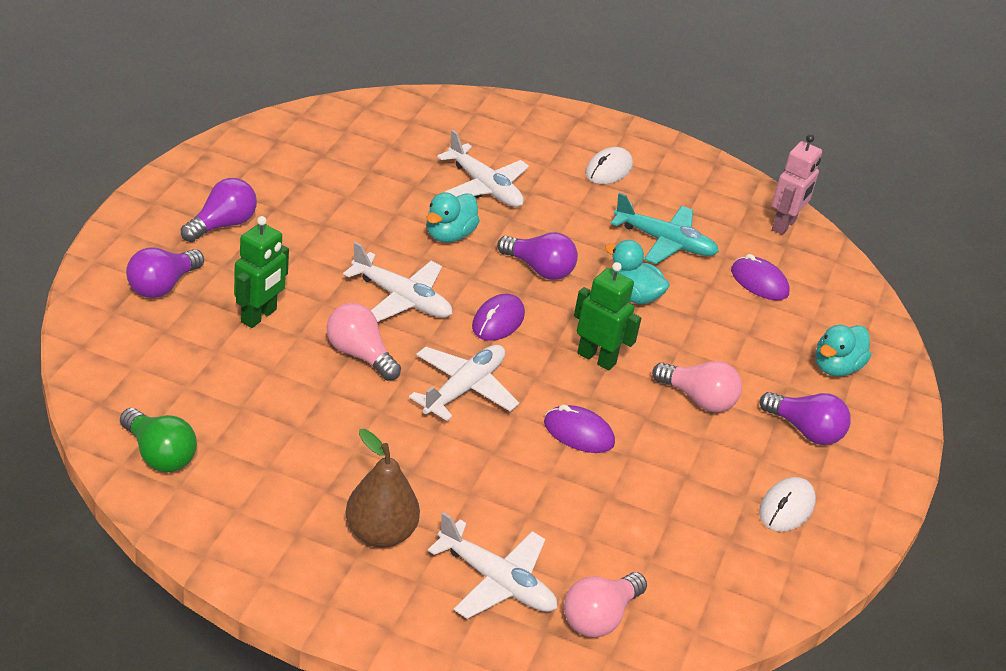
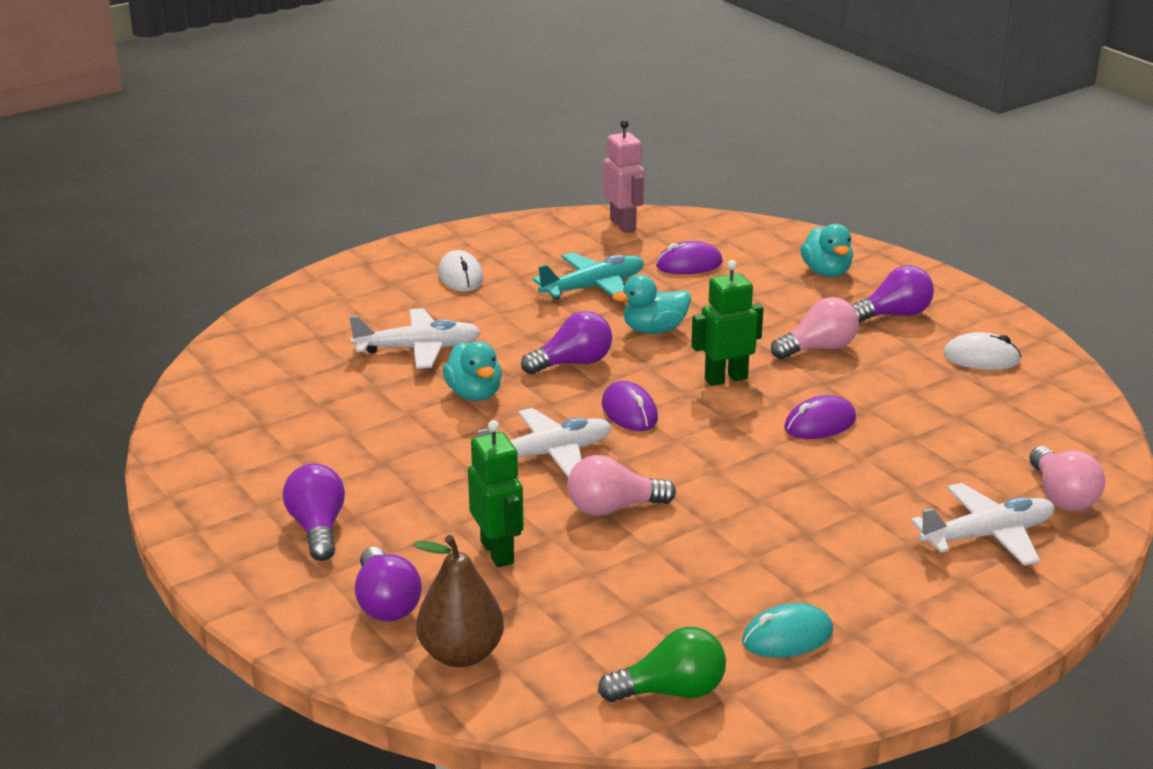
camera: 50 degrees left, 10 degrees down
brown pear [346,429,420,548] -> brown pear moved to [414,535,504,667]
white plane [409,345,519,421] -> none
white mouse [759,477,816,532] -> white mouse turned 60 degrees counterclockwise [943,332,1021,370]
none -> turquoise mouse [742,603,833,658]

